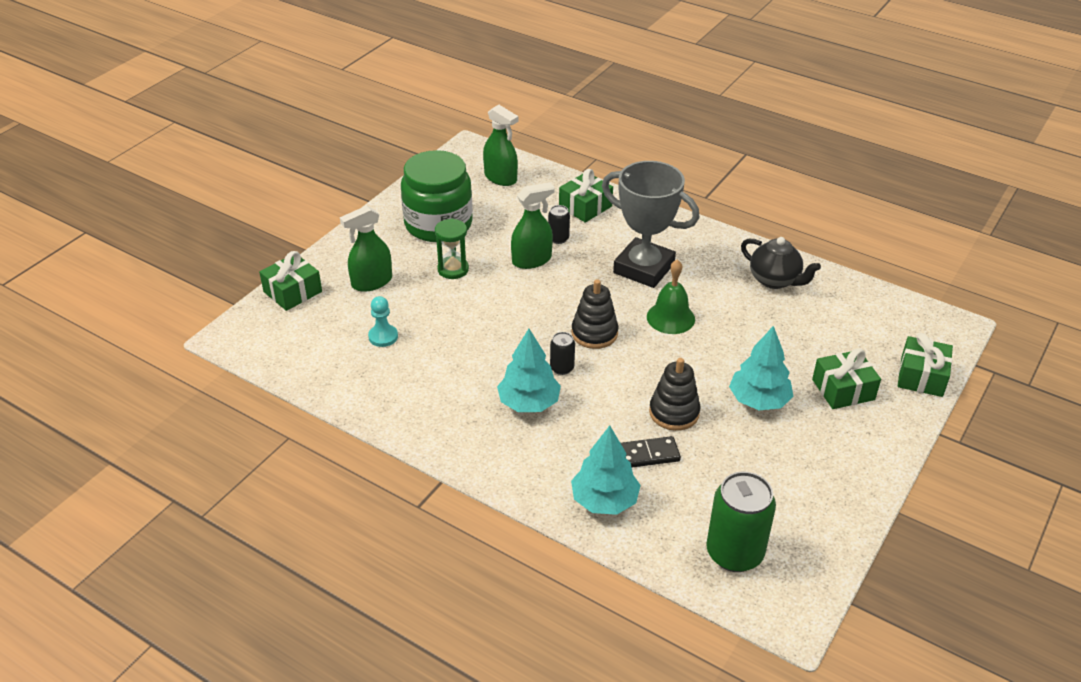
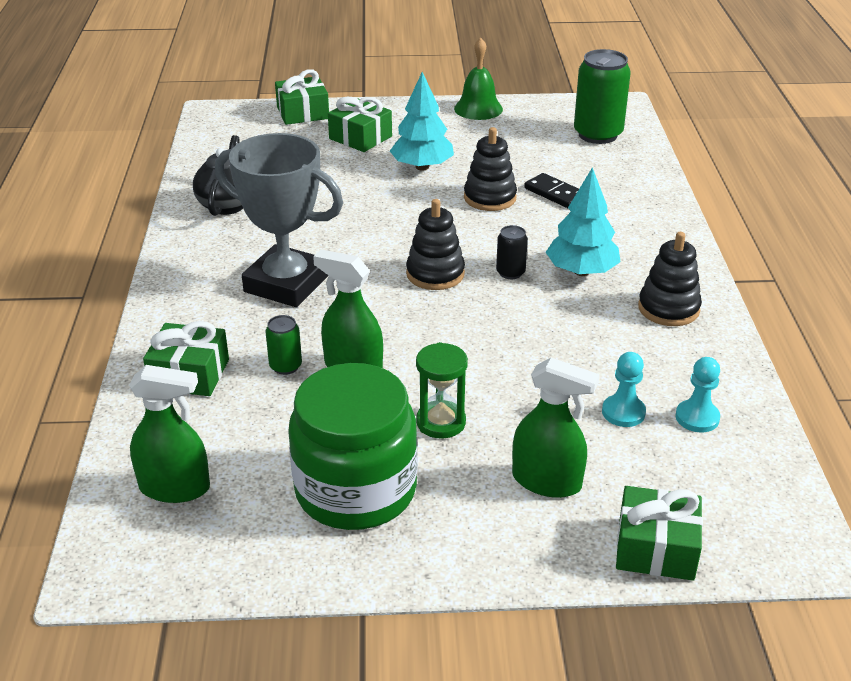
camera: 125 degrees left, 5 degrees down
green spray bottle [483,105,519,186] -> green spray bottle turned 90 degrees clockwise [129,365,210,503]
black can [548,205,570,244] -> green can [265,315,302,375]
turquoise tree [571,426,641,515] -> none
grey trophy [602,161,700,288] -> grey trophy turned 60 degrees counterclockwise [215,133,343,307]
green bell [647,259,695,334] -> green bell moved to [454,37,503,120]
none -> black stacking toy [638,232,702,326]
none -> turquoise pawn [676,357,720,432]

